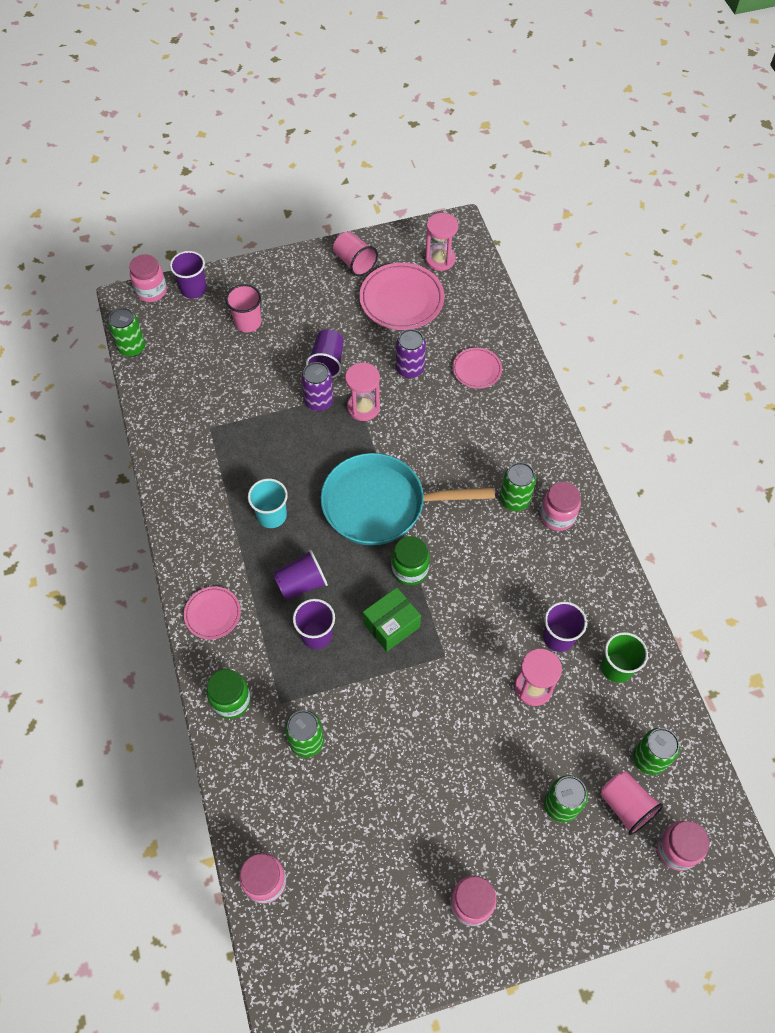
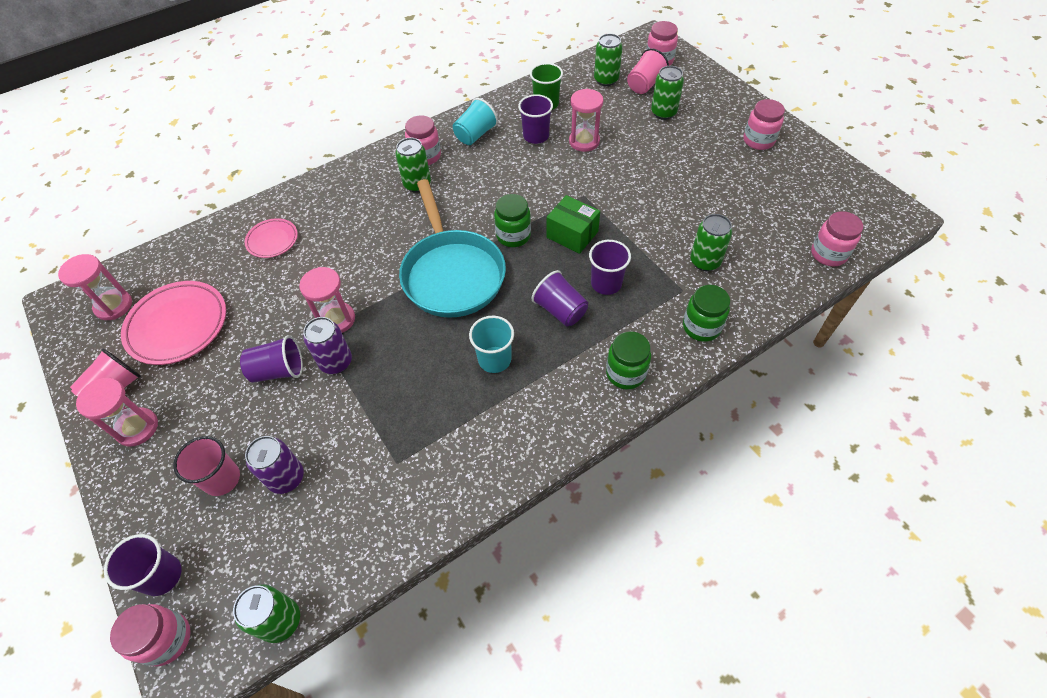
camera: 105 degrees left, 5 degrees down
pink plate [184,587,241,639] -> green jar [606,331,651,389]
purple can [396,329,426,378] -> purple can moved to [245,436,304,494]
none -> pink hourglass [76,378,158,446]
none -> turquoise cup [453,98,498,145]

